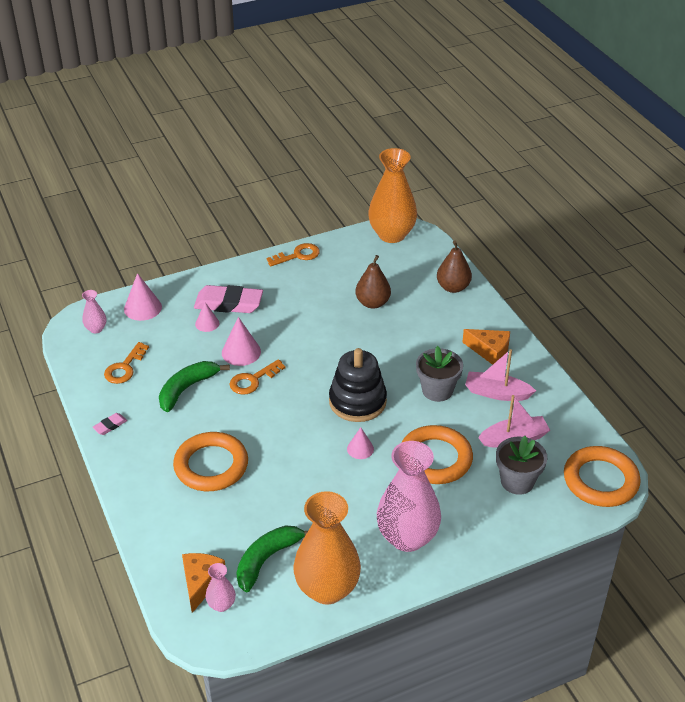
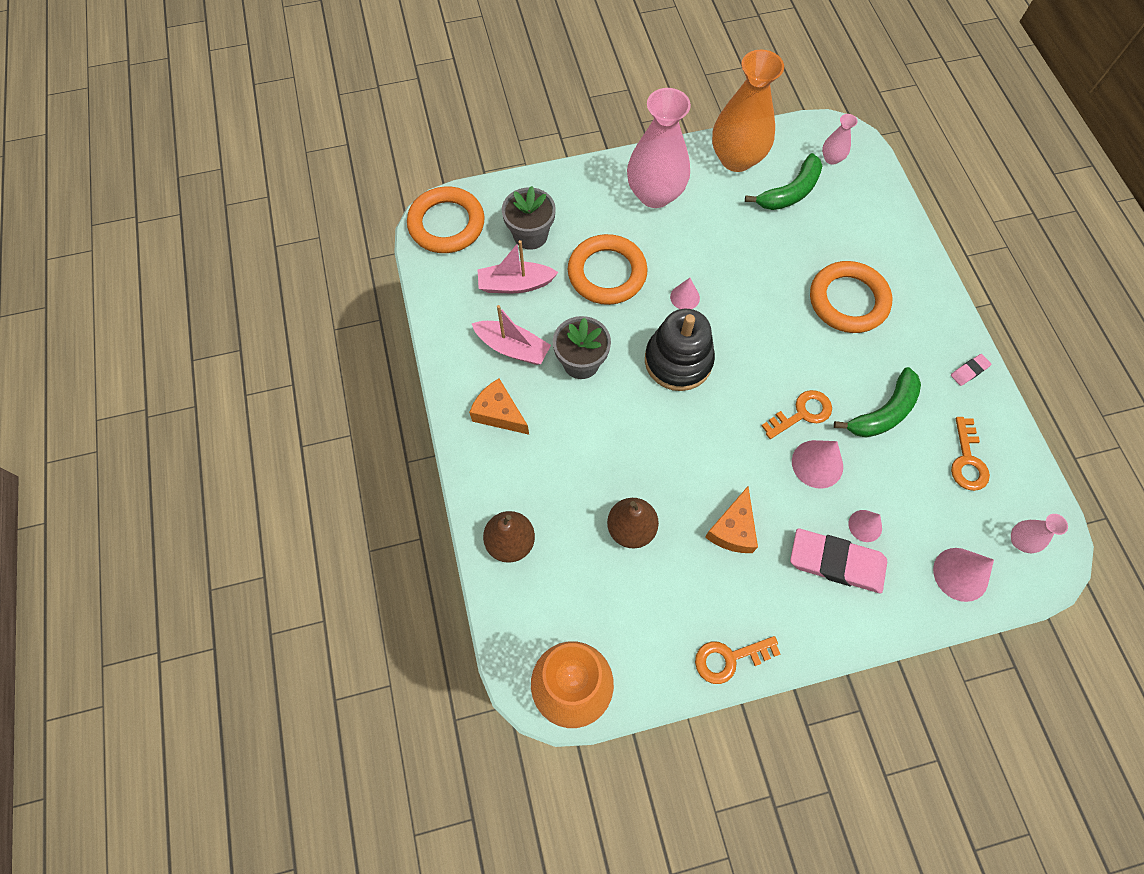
camera: 170 degrees left, 25 degrees up
orange key [104,342,149,384] -> orange key turned 150 degrees clockwise [951,417,990,491]
orange cheese [182,553,225,613] -> orange cheese moved to [705,486,758,553]

